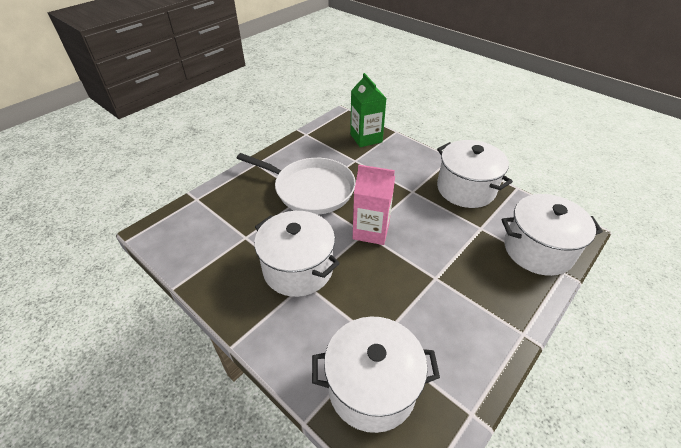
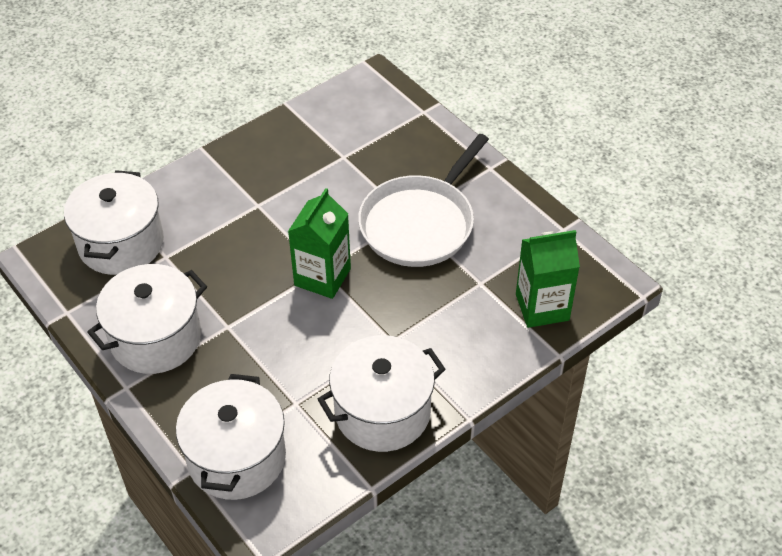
camera: 100 degrees right, 5 degrees up
white pot [254,211,340,297] -> white pot moved to [87,264,207,374]
pink carton [353,165,395,245] -> green carton [288,188,351,299]

